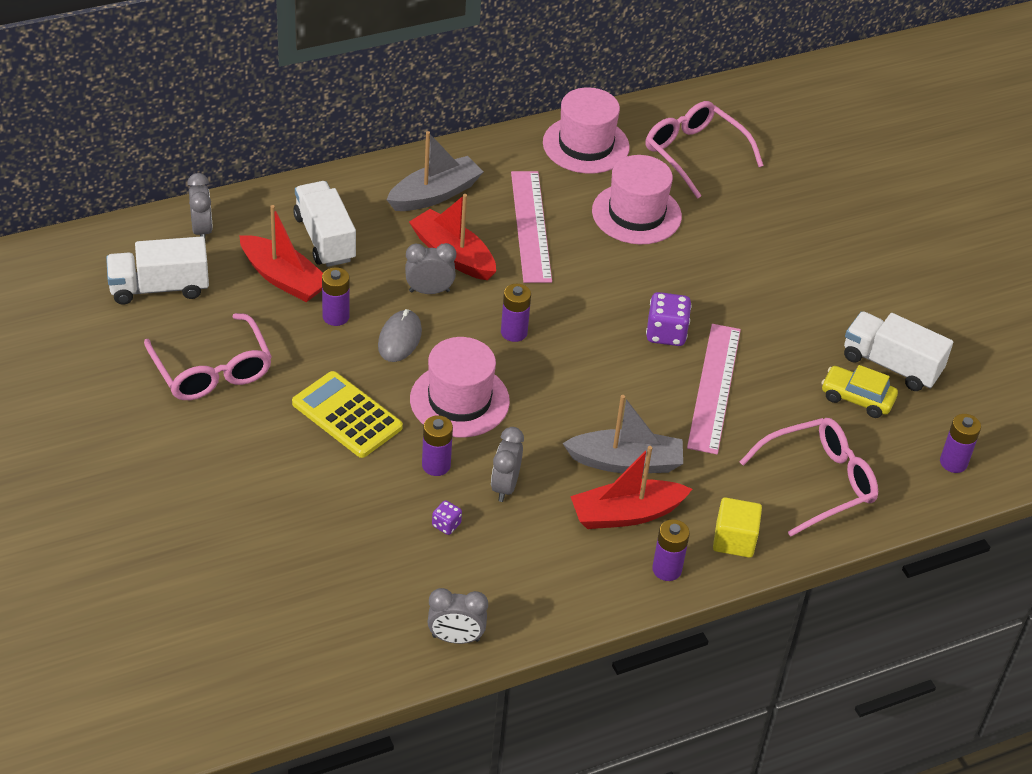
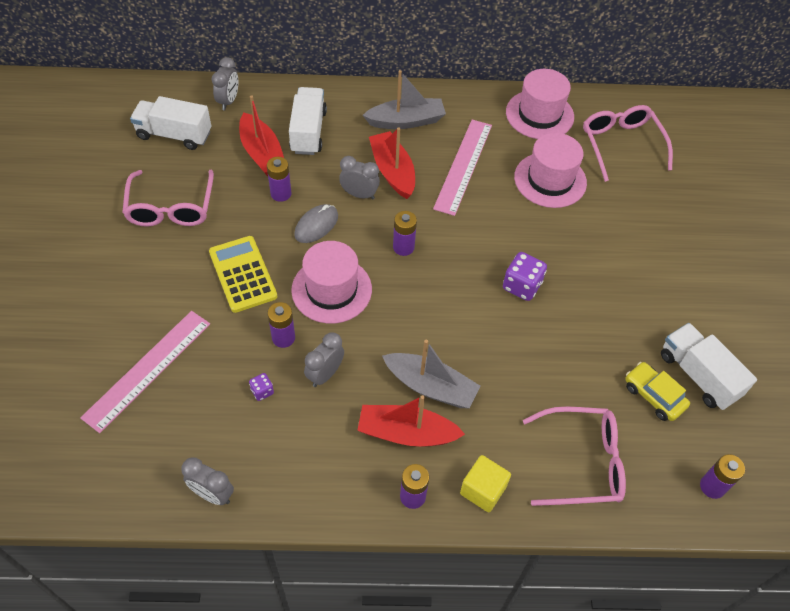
camera: 25 degrees right, 10 degrees up
pink ruler [687,324,741,454] -> pink ruler moved to [80,311,210,433]

